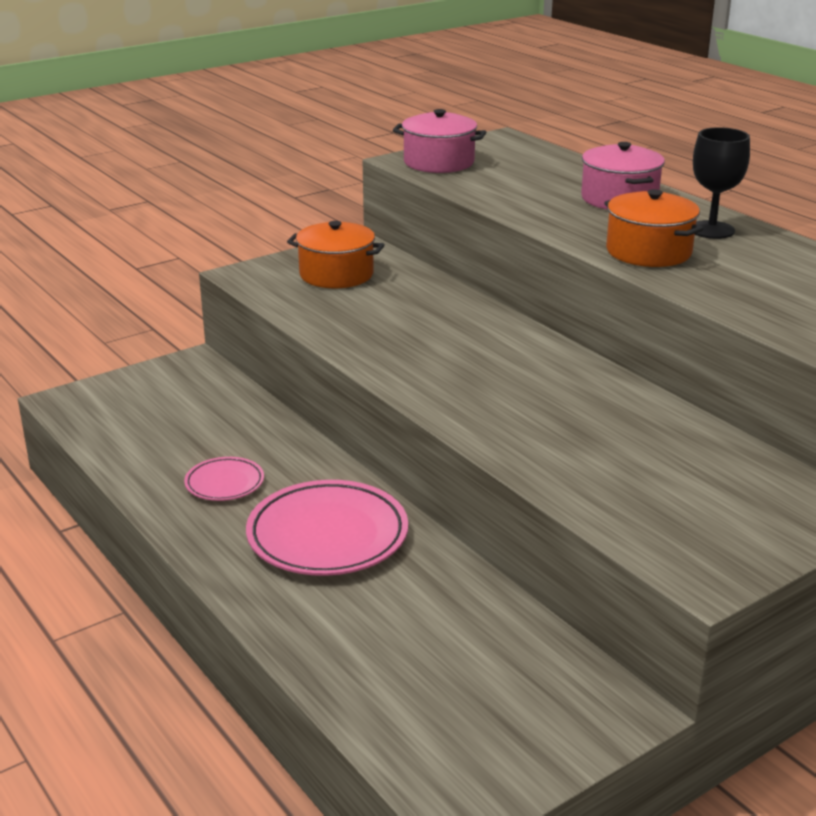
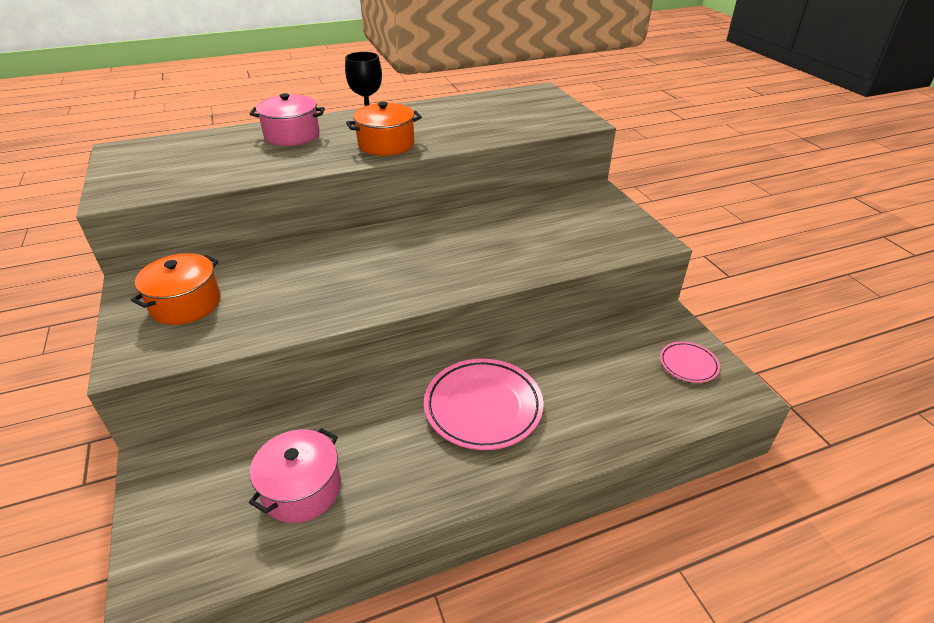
camera: 75 degrees left, 10 degrees up
pink plate [184,457,264,501] -> pink plate moved to [660,342,720,383]
pink pot [393,109,486,173] -> pink pot moved to [249,428,341,523]

